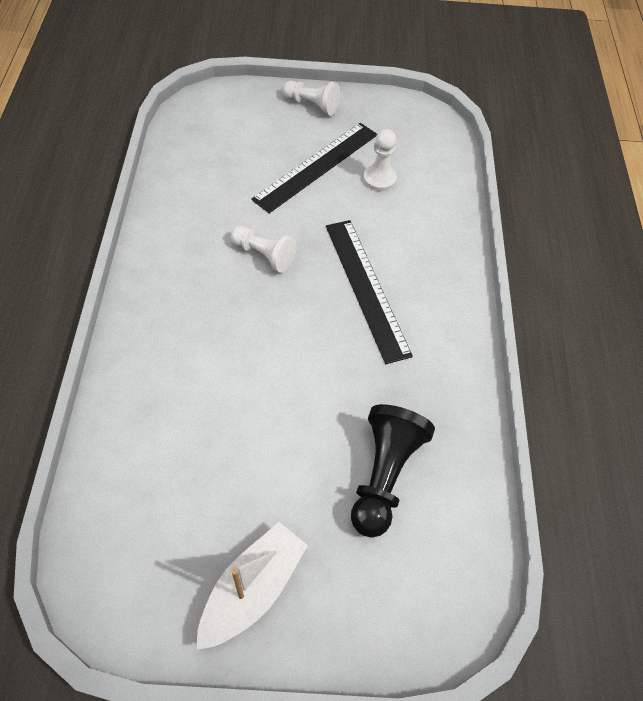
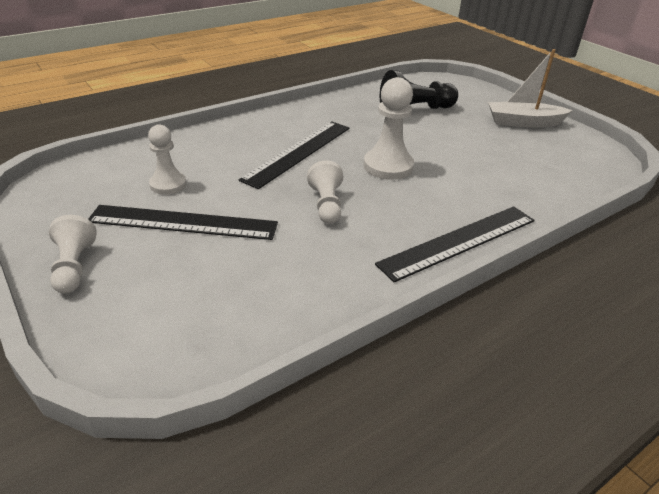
camera: 125 degrees left, 20 degrees down
none -> white pawn [364,77,414,180]
none -> black ruler [375,206,535,282]

